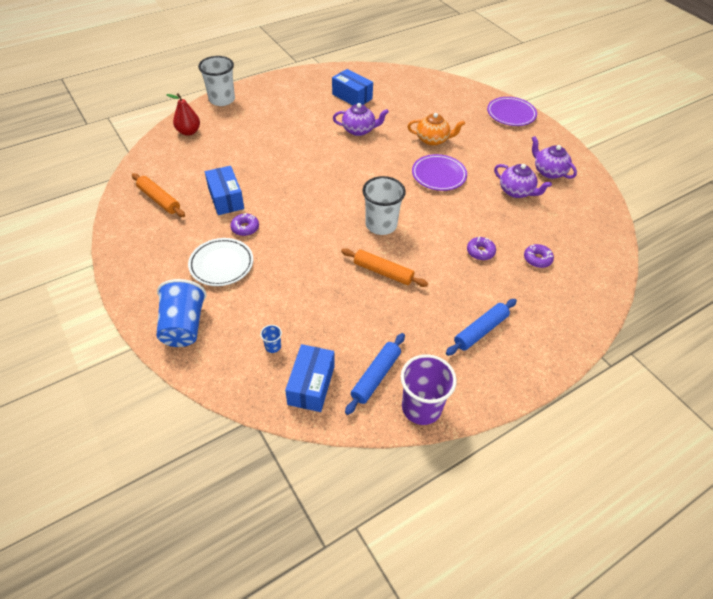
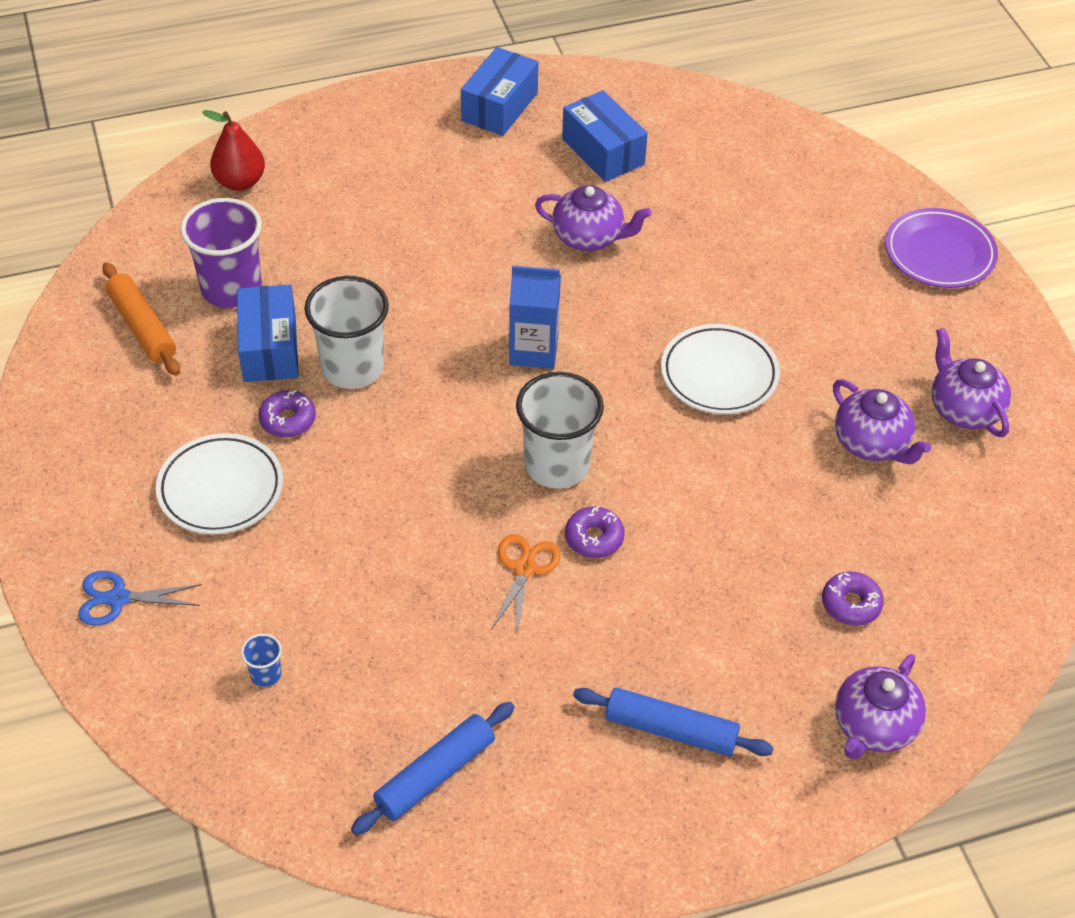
camera: 15 degrees right, 0 degrees up
blue cup [156,279,206,347] -> blue scissors [78,571,202,625]
white cup [198,56,235,106] -> white cup moved to [304,276,389,389]
blue box [285,344,335,412] -> blue box moved to [461,47,538,136]
orange rolling pin [341,248,428,287] -> orange scissors [491,534,561,633]
purple cup [401,354,457,425] -> purple cup moved to [180,198,262,308]
orange teapot [407,113,465,146] -> none
purple plate [412,154,467,191] -> white plate [661,324,780,414]
blue rolling pin [446,299,517,356] -> blue rolling pin turned 45 degrees clockwise [573,687,773,756]
purple donut [467,236,496,260] -> purple donut moved to [565,506,625,558]
none -> blue carton [509,266,561,369]
none -> purple teapot [835,654,926,759]

